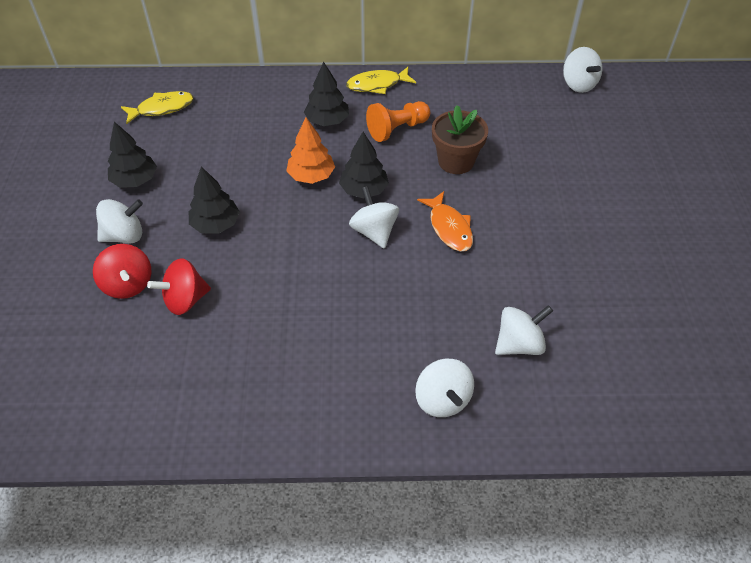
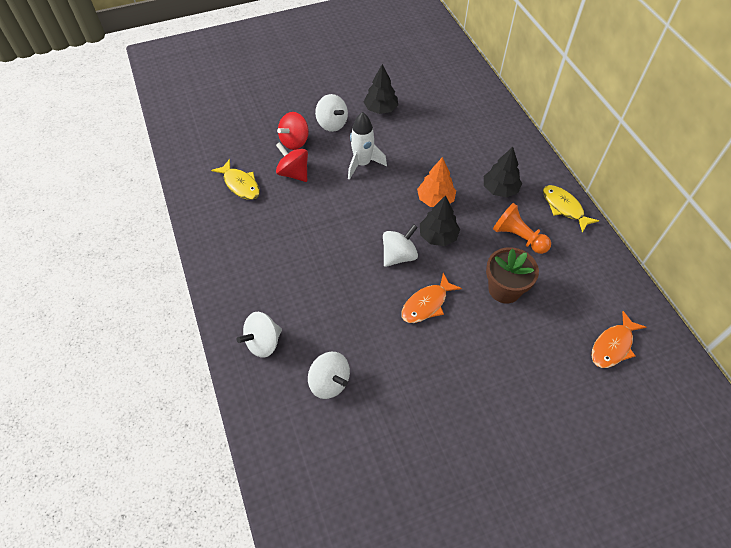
camera: 70 degrees right, 5 degrees up
yellow fish [121,91,194,124] -> yellow fish moved to [211,159,260,200]
black tree [189,167,240,234] -> white rocket [348,112,387,180]
white spinning top [563,47,603,93] -> none
none -> orange fish [591,311,646,368]

